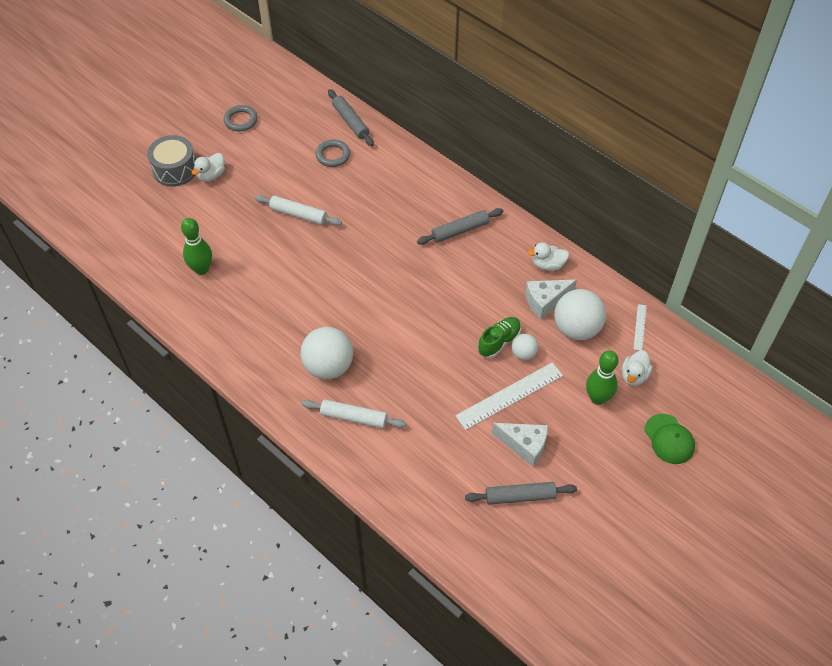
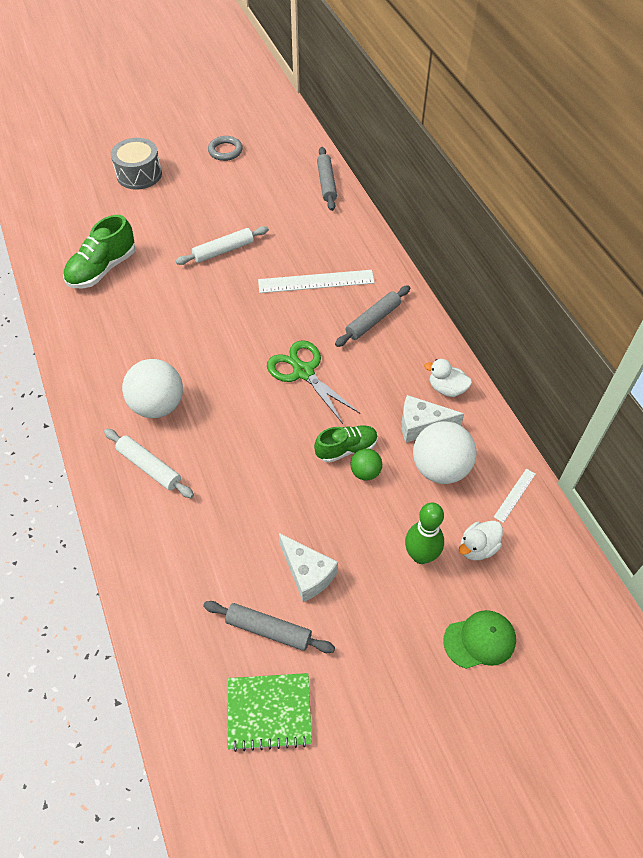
camera: 25 degrees right, 0 degrees up
green bowling pin [181,218,212,275] -> green shoe [63,215,135,288]
white duck [192,153,225,182] -> none
white rolling pin [255,195,342,226] -> white rolling pin turned 75 degrees counterclockwise [176,226,269,265]
grey ring [316,139,350,167] -> none
grey rolling pin [417,208,503,245] -> grey rolling pin turned 45 degrees counterclockwise [335,285,410,347]
white ruler [455,362,563,430] -> white ruler moved to [258,270,375,293]
white ball [512,334,538,360] -> green ball [350,449,382,481]
green cap [645,414,695,464] -> green cap turned 105 degrees counterclockwise [443,610,516,669]
none -> green notebook [228,673,312,752]
none -> green scissors [267,340,360,424]

